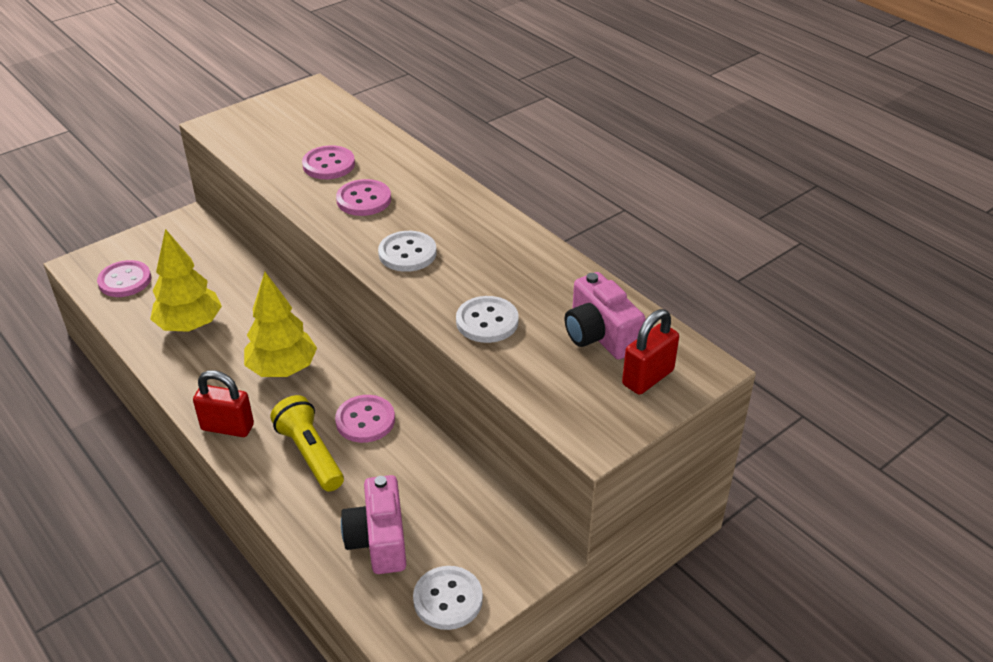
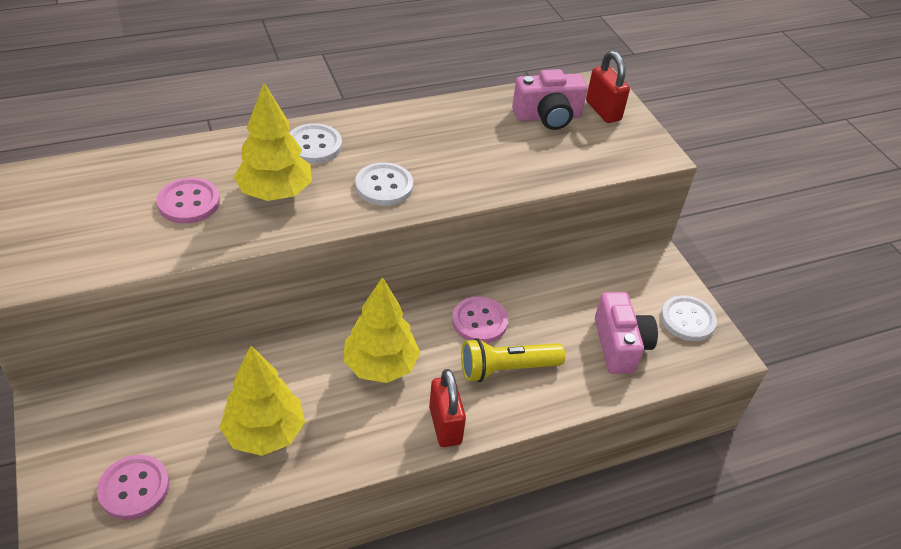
camera: 75 degrees left, 5 degrees up
red padlock [193,370,254,437] -> red padlock turned 45 degrees counterclockwise [429,369,466,447]
pink button [336,179,391,216] -> yellow tree [234,83,312,201]
pink camera [341,475,406,574] -> pink camera turned 105 degrees counterclockwise [595,292,658,374]
white button [456,296,519,343] -> white button moved to [290,123,342,164]

